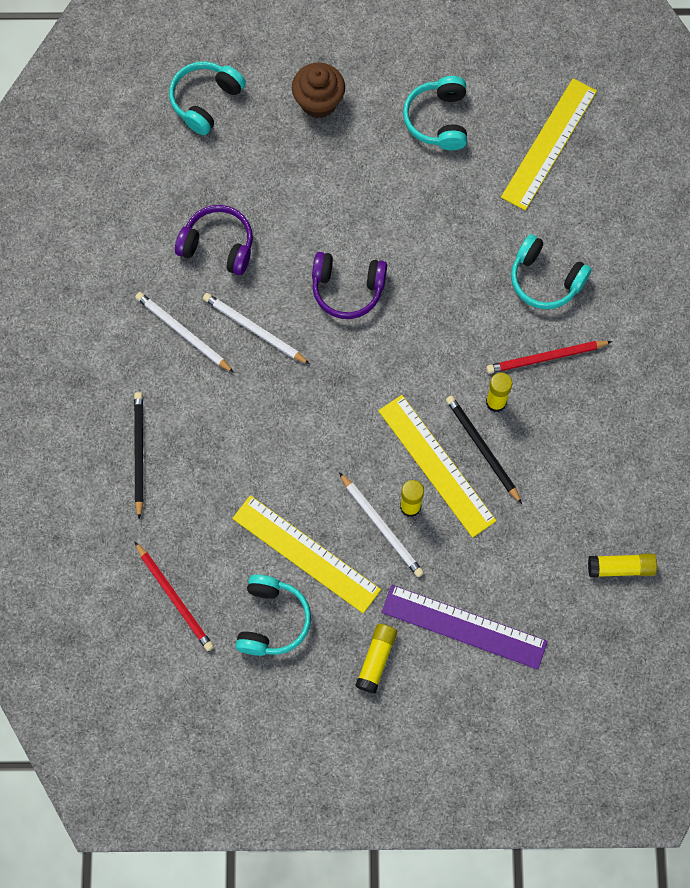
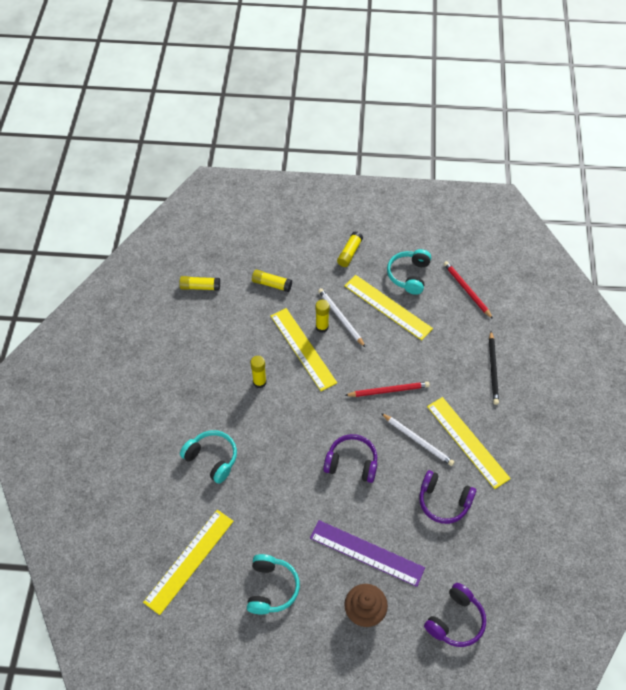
camera: 175 degrees left, 15 degrees down
white pencil [135,292,234,373] -> yellow ruler [427,397,511,489]
turquoise headphones [169,61,246,135] -> purple headphones [424,583,486,647]
purple ruler [382,585,548,669] -> purple ruler moved to [310,520,425,587]
black pencil [446,395,522,504] -> none
red pencil [486,341,612,374] -> red pencil moved to [344,382,430,397]
none -> yellow glue stick [252,270,292,292]

